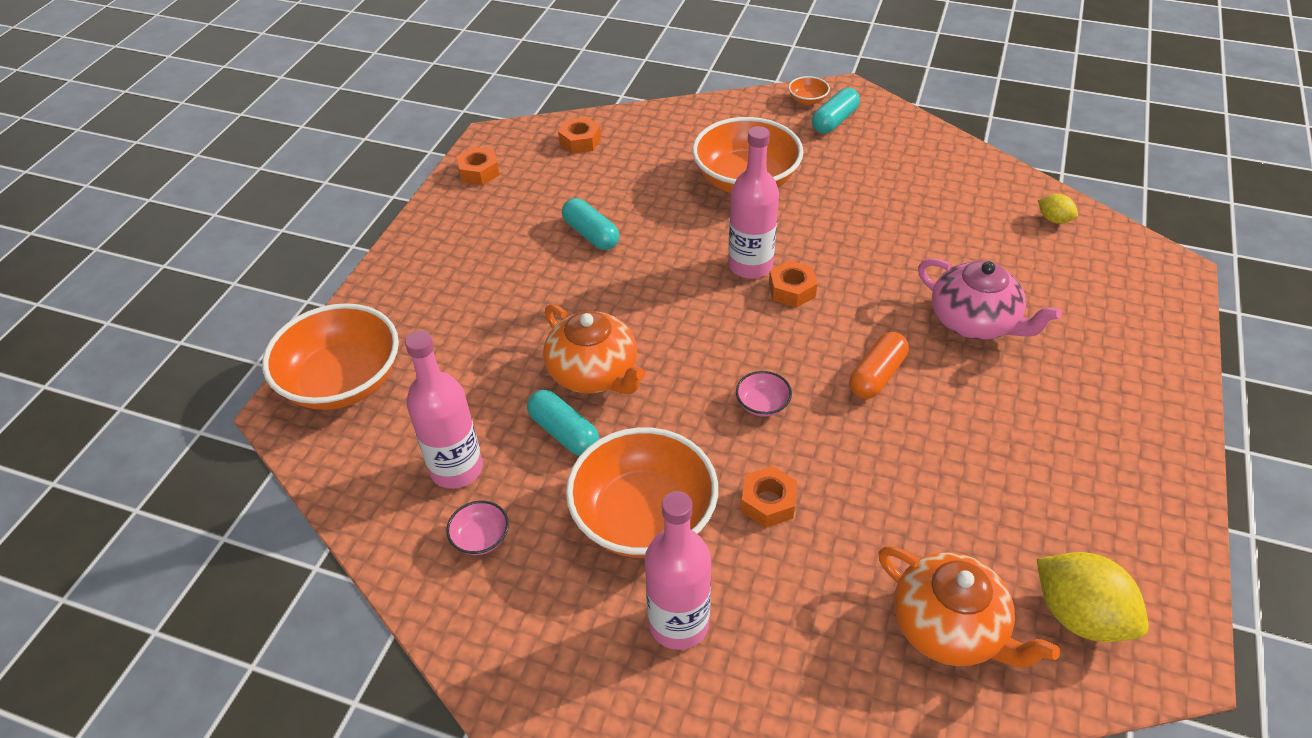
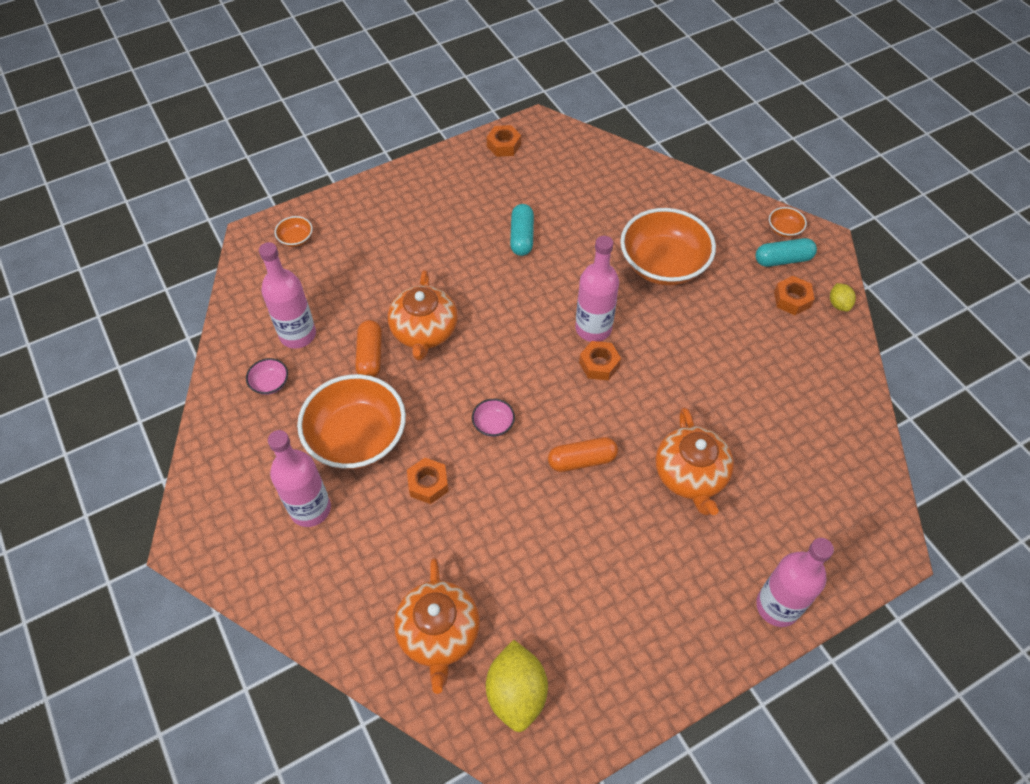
camera: 40 degrees right, 10 degrees up
orange bowl [262,303,399,410] -> orange bowl [275,216,313,247], size x0.41
turquoise capsule [527,390,599,456] -> orange capsule [355,320,382,377]
orange nut [558,117,601,154] -> orange nut moved to [774,276,814,315]
pink teapot [918,258,1062,340] -> orange teapot [655,407,734,515]
yellow lemon [1038,194,1078,224] -> yellow lemon moved to [830,283,856,311]
none -> pink bottle [756,538,834,627]

